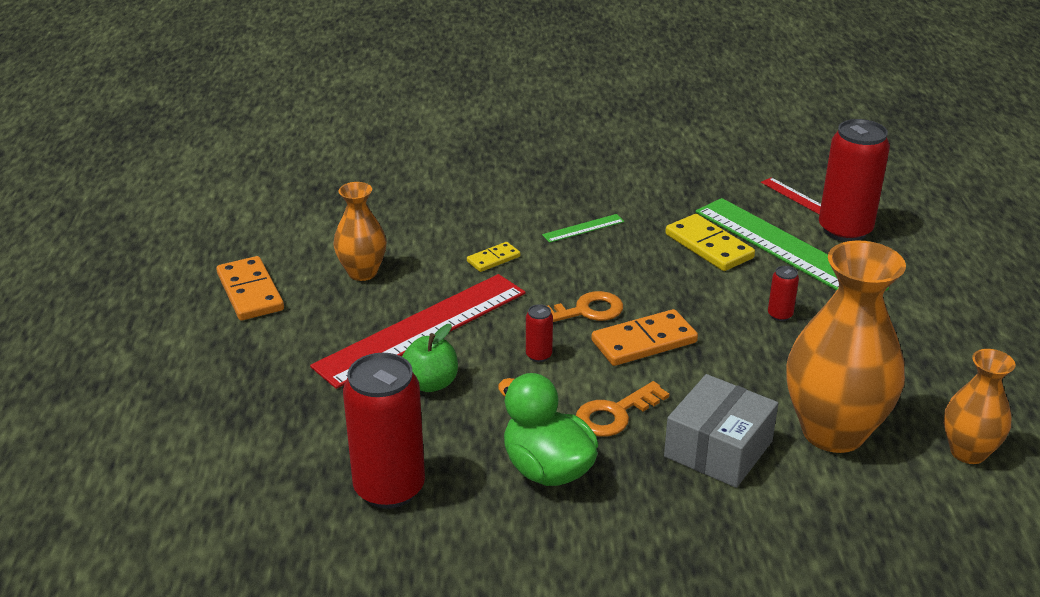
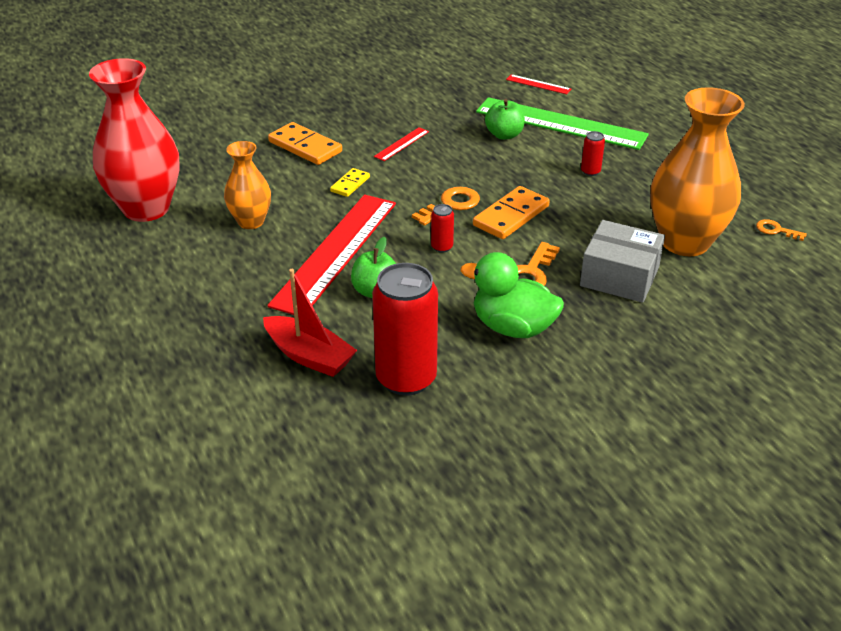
camera: 25 degrees left, 5 degrees up
orange domino [216,256,284,320] -> orange domino moved to [268,122,342,165]
green ruler [542,214,625,243] -> red ruler [374,127,429,161]
grey box [664,374,778,488] -> grey box turned 75 degrees counterclockwise [580,220,665,303]
yellow domino [665,214,755,271] -> green apple [485,99,525,140]
red can [819,119,890,242] -> none
orange vase [944,349,1015,464] -> orange key [756,219,807,241]
none -> red vase [89,58,180,222]
none -> red boat [263,269,357,377]

